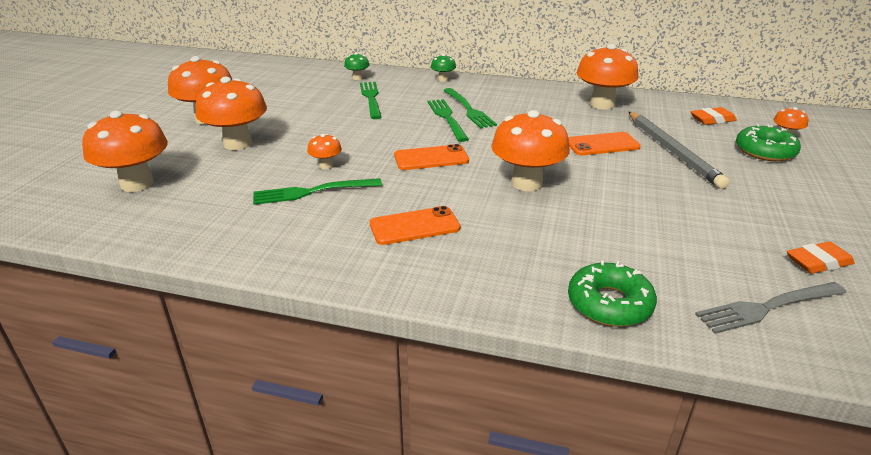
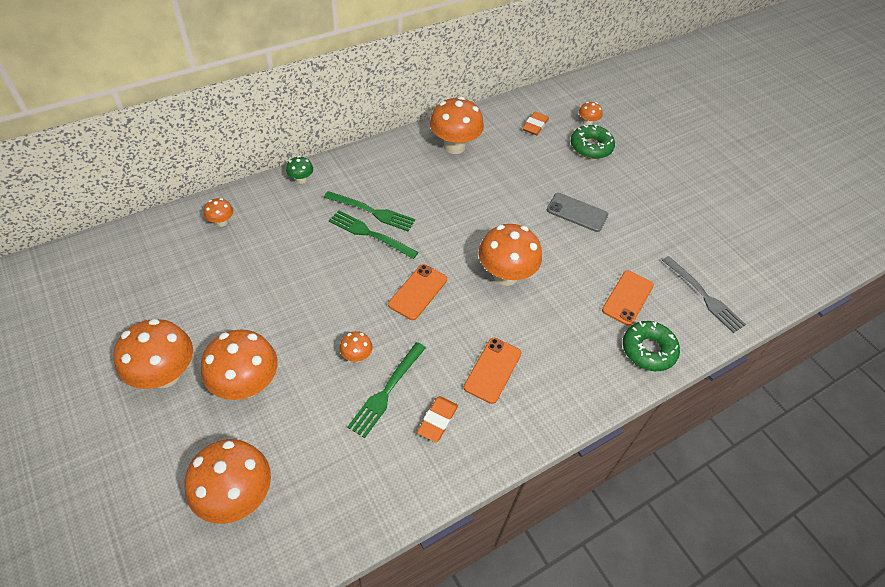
camera: 50 degrees left, 20 degrees up
green mushroom [344,52,370,80] -> orange mushroom [204,198,233,227]
green fork [360,82,381,119] -> none
orange phone [568,132,641,155] -> orange phone moved to [602,270,654,326]
grey pencil [629,112,730,189] -> none
grey fork [695,282,846,334] -> grey fork turned 60 degrees counterclockwise [662,256,746,333]
orange eraser [787,242,855,274] -> orange eraser moved to [417,396,458,442]
none -> grey phone [547,193,608,232]

